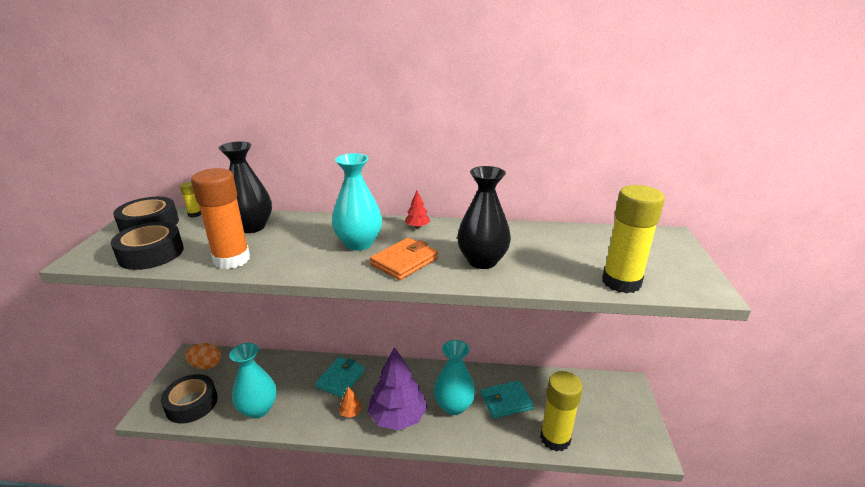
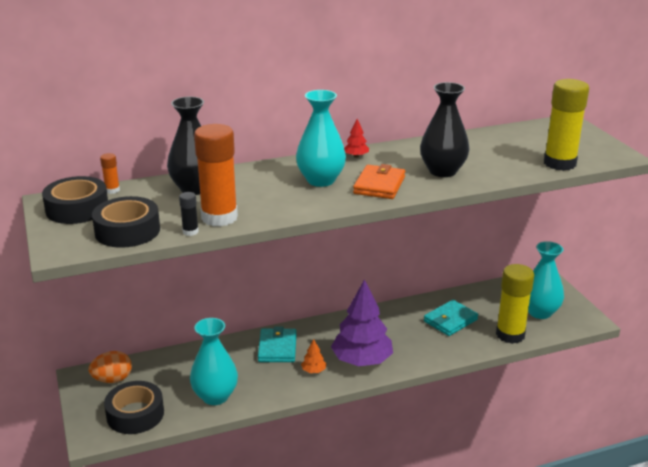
camera: 25 degrees left, 0 degrees up
yellow glue stick [180,182,201,218] -> orange glue stick [100,153,120,194]
turquoise vase [434,340,476,415] -> turquoise vase moved to [528,241,564,319]
none -> black glue stick [179,192,199,236]

